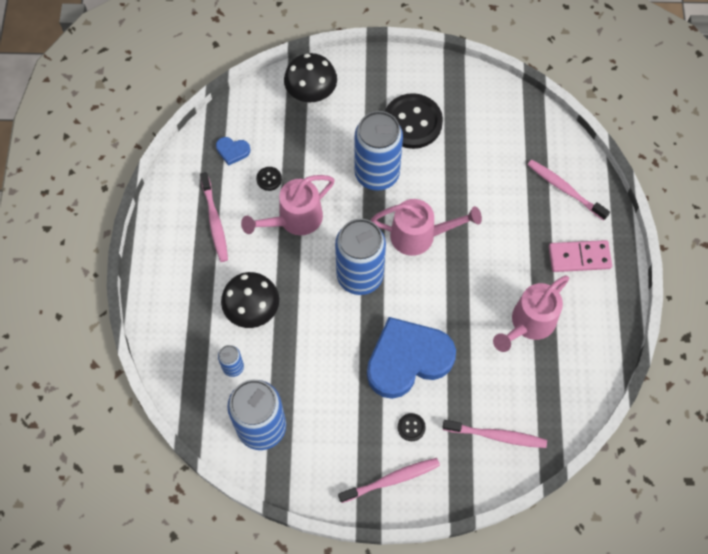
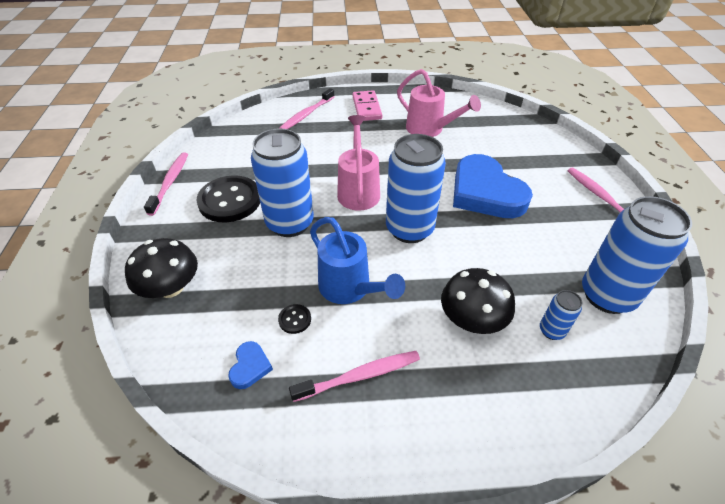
camera: 95 degrees left, 20 degrees down
pink watering can [241,175,335,235] -> blue watering can [310,217,405,304]
black button [397,413,426,441] -> none
pink toothbrush [442,420,547,448] -> pink toothbrush moved to [144,152,188,216]

